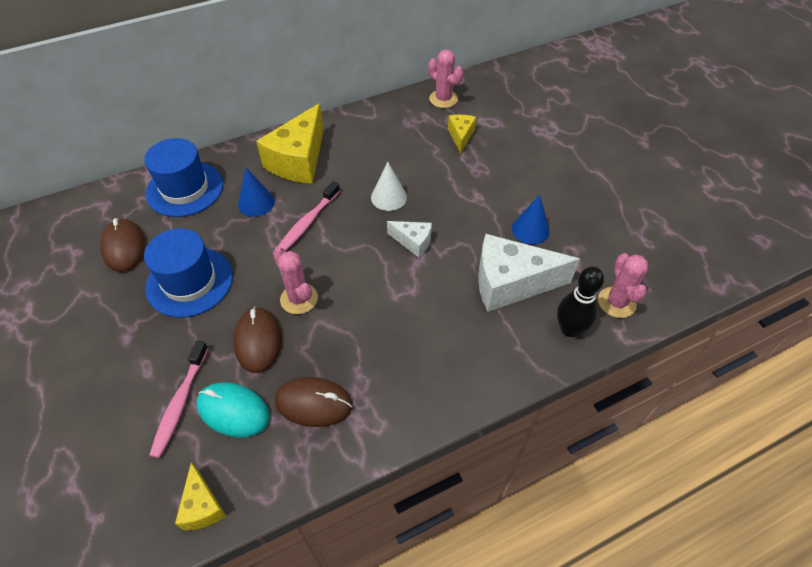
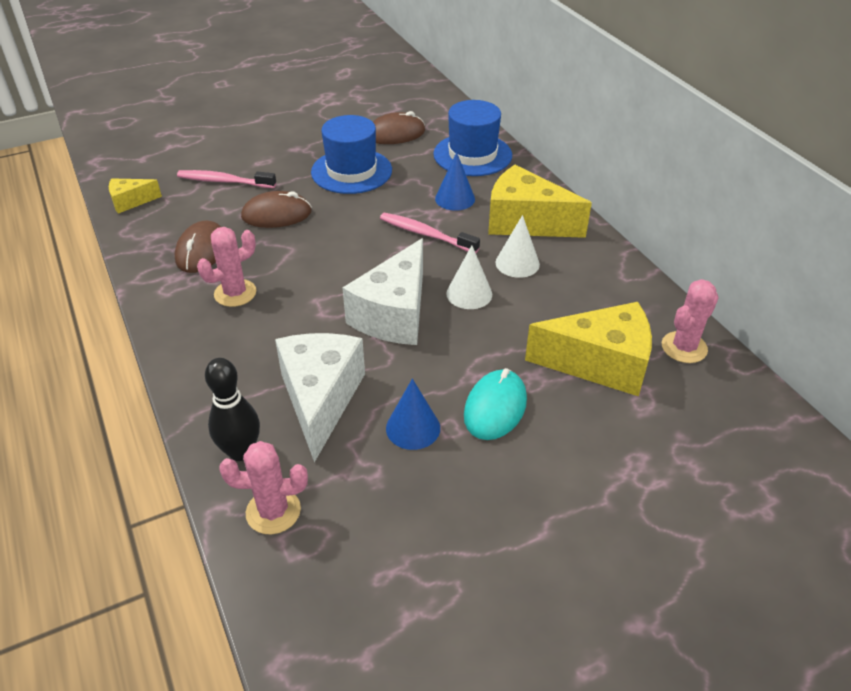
camera: 90 degrees right, 10 degrees down
turquoise mouse [196,382,270,437] -> turquoise mouse moved to [464,368,527,440]
pink cactus [273,247,318,314] -> pink cactus moved to [197,227,256,307]
white cheese [387,221,432,257] -> white cheese [342,238,423,345], size x1.98
yellow cheese [448,115,476,153] -> yellow cheese [525,302,652,396], size x1.98
none -> white cone [496,215,540,278]

